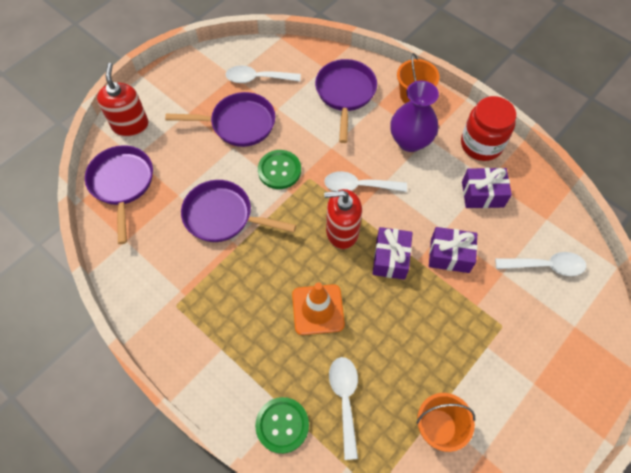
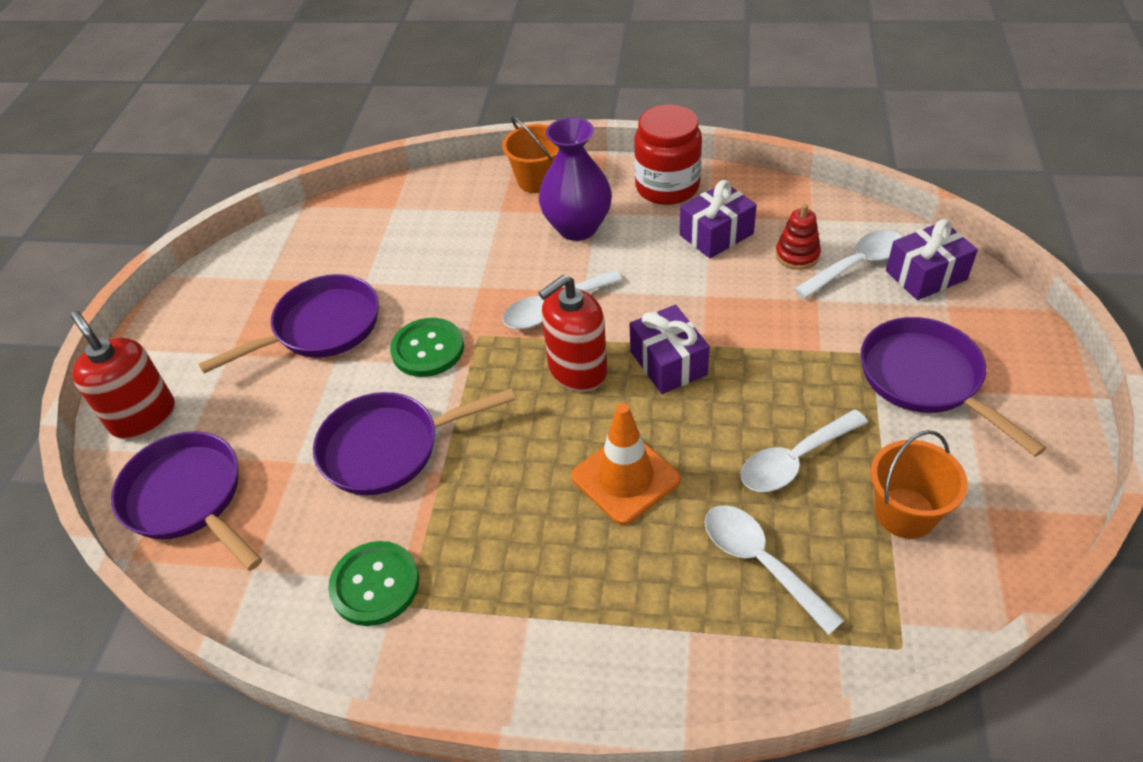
camera: 30 degrees left, 15 degrees down
white spoon [226,65,301,83] -> white spoon moved to [740,410,868,492]
green button [255,397,309,454] -> green button moved to [328,541,419,626]
purple pan [315,59,377,143] -> purple pan moved to [860,317,1046,457]
purple gift [429,227,477,273] -> purple gift moved to [886,219,978,300]
none -> red stacking toy [776,204,821,270]

